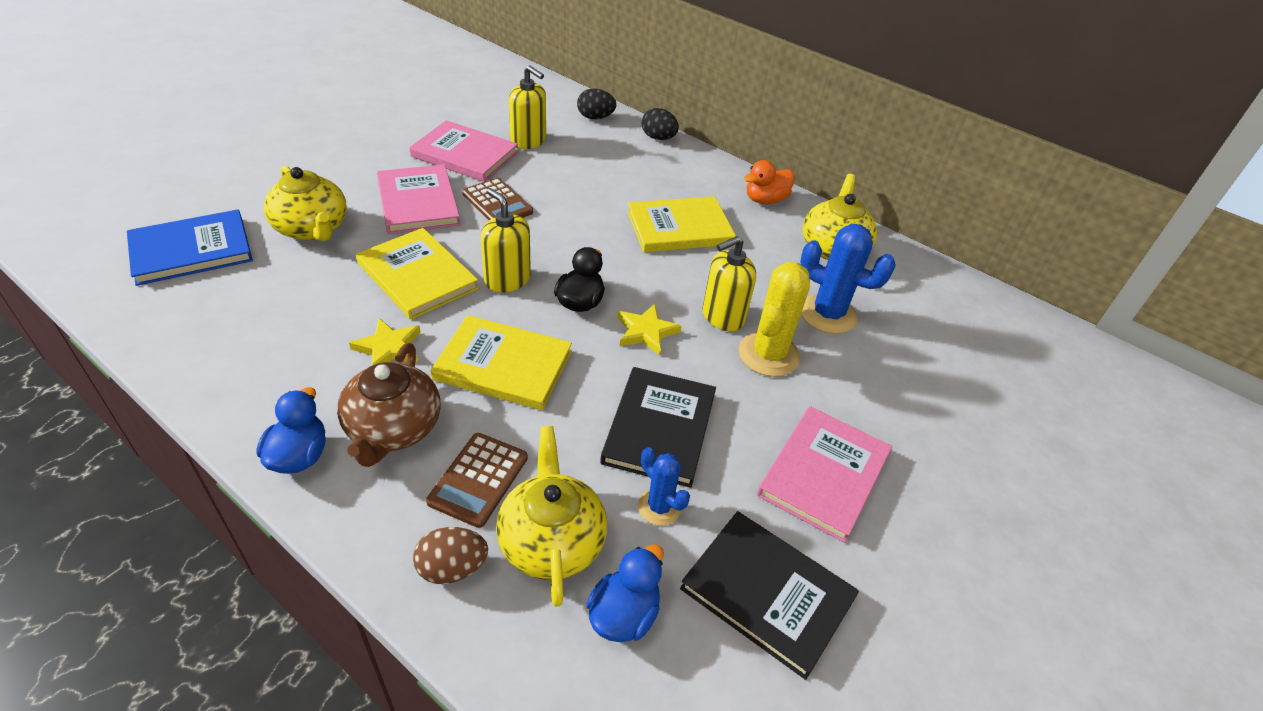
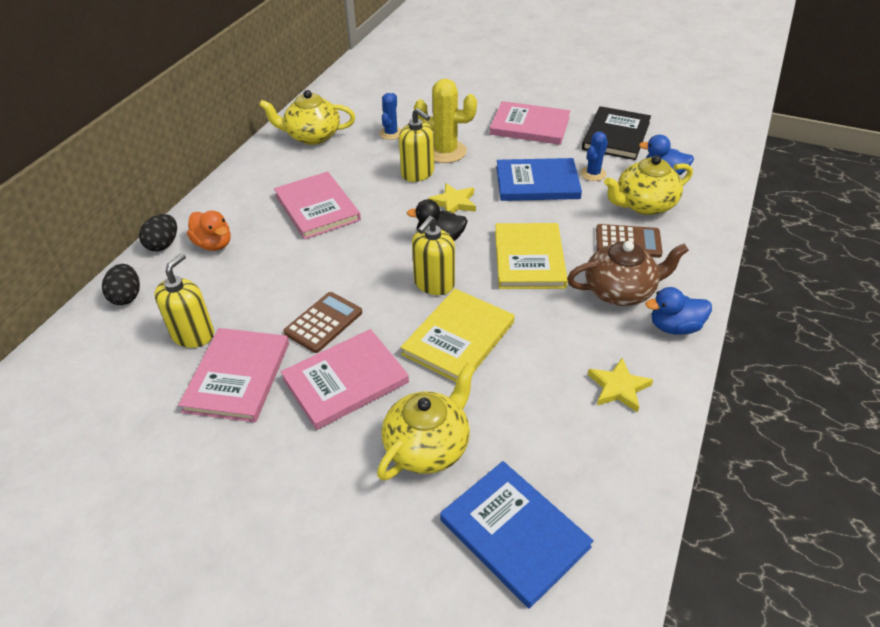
camera: 100 degrees left, 0 degrees up
yellow star [349,318,421,366] -> yellow star moved to [588,358,653,413]
brown egg [413,527,488,584] -> none
black book [600,367,716,488] -> blue book [496,158,582,201]
yellow book [627,196,736,252] -> pink book [274,171,361,240]
orange duck [744,160,795,204] -> orange duck moved to [187,210,231,251]
blue cactus [800,224,896,334] -> blue cactus [379,93,402,140], size x0.58

